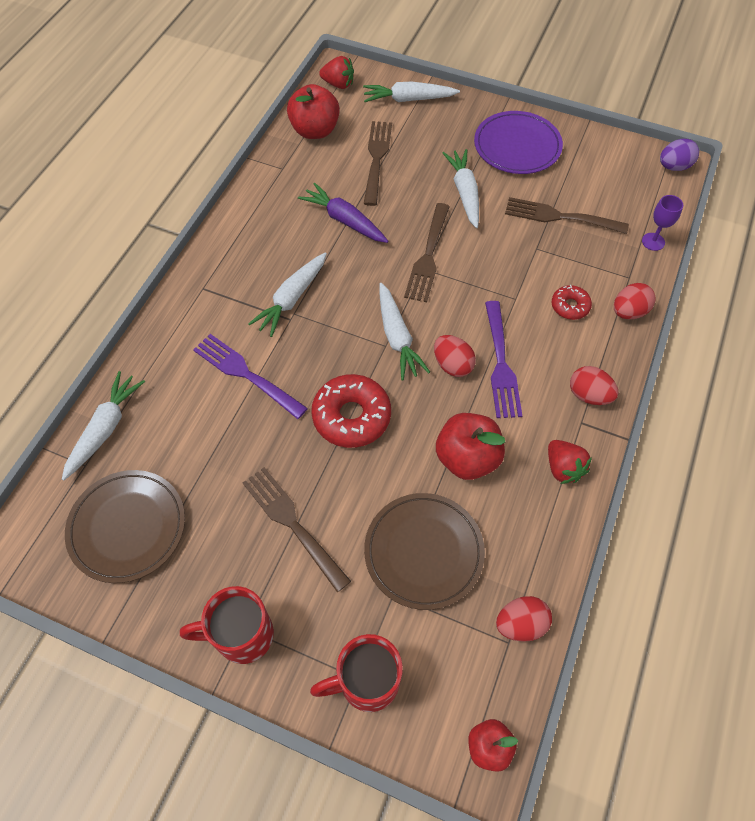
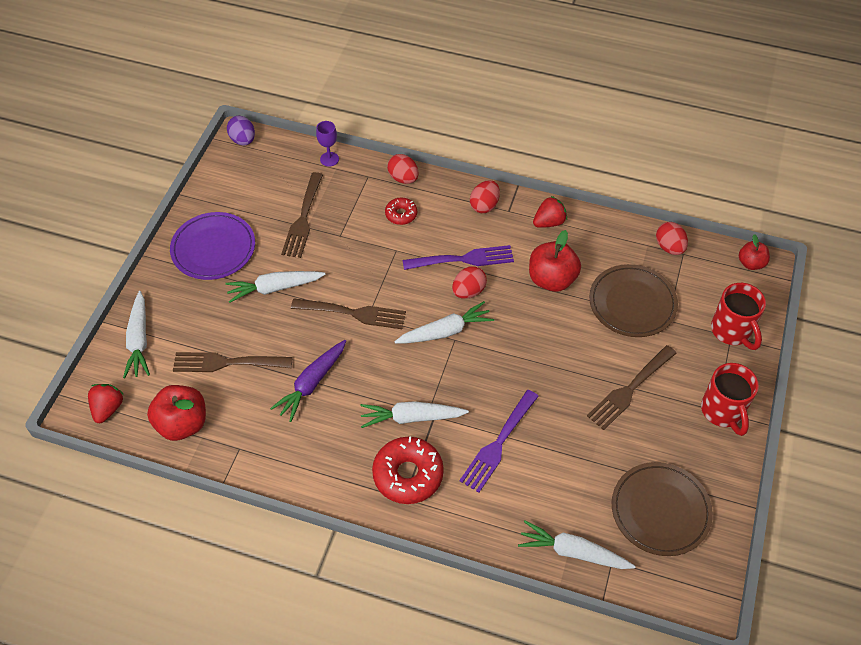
camera: 95 degrees left, 5 degrees down
white carrot [248,252,327,337] -> white carrot turned 150 degrees clockwise [360,401,469,428]
red donut [312,374,391,448] -> red donut moved to [372,437,444,504]

